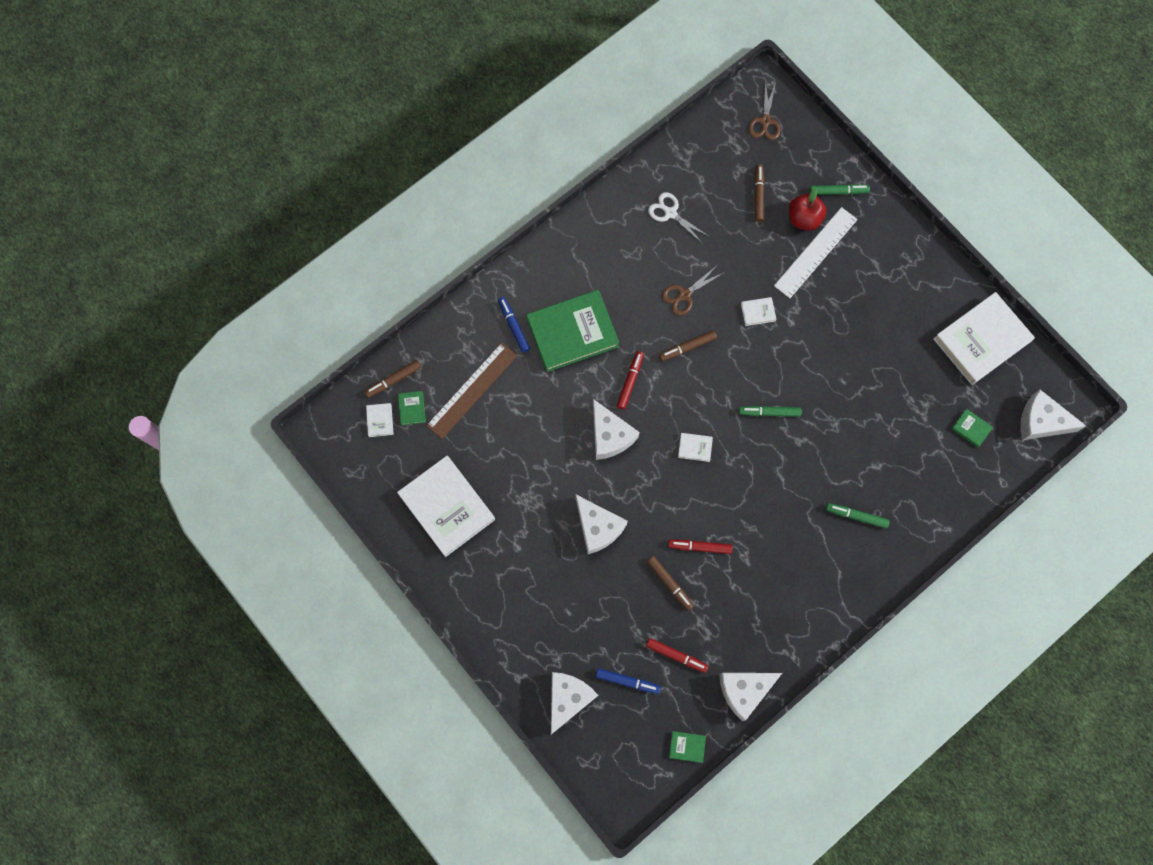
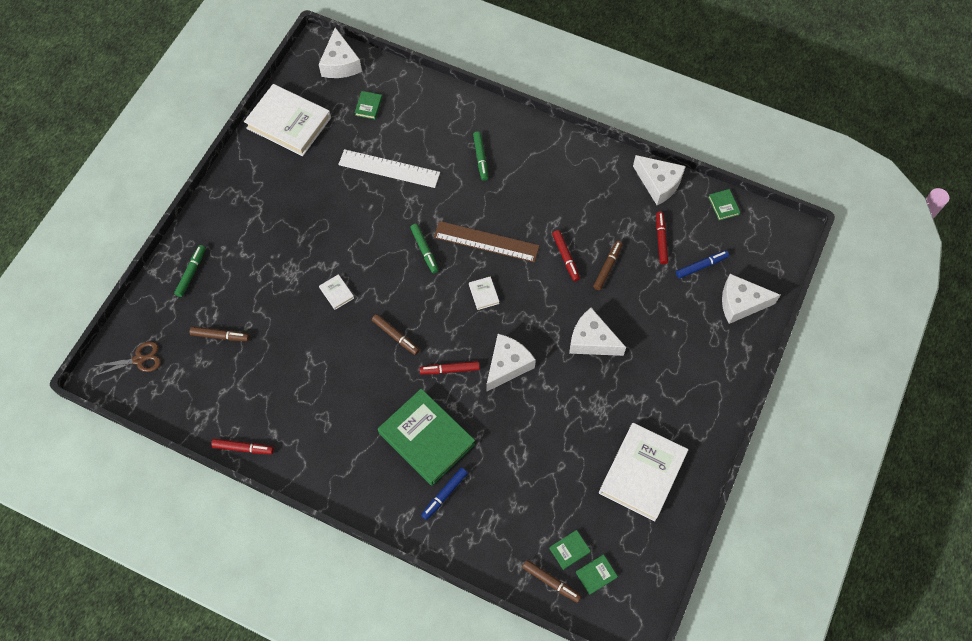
camera: 115 degrees left, 10 degrees down
white book [366,403,393,437] -> green book [576,554,618,595]
brown ruler [426,343,517,439] -> brown ruler moved to [434,221,540,262]
white cheese [576,495,628,554] -> white cheese turned 90 degrees counterclockwise [569,308,626,356]
blue marker [596,668,661,694] -> blue marker turned 75 degrees clockwise [676,250,729,279]
white scissors [648,192,708,244] -> none
brown scissors [662,267,723,316] -> none
brown marker [754,165,764,222] -> brown marker turned 150 degrees counterclockwise [190,327,249,341]
white ruler [774,207,858,298] -> white ruler moved to [338,149,440,188]
red apple [789,188,827,231] -> none
green marker [810,184,870,195] -> green marker turned 45 degrees clockwise [174,245,205,297]
none -> red marker [211,439,274,454]

